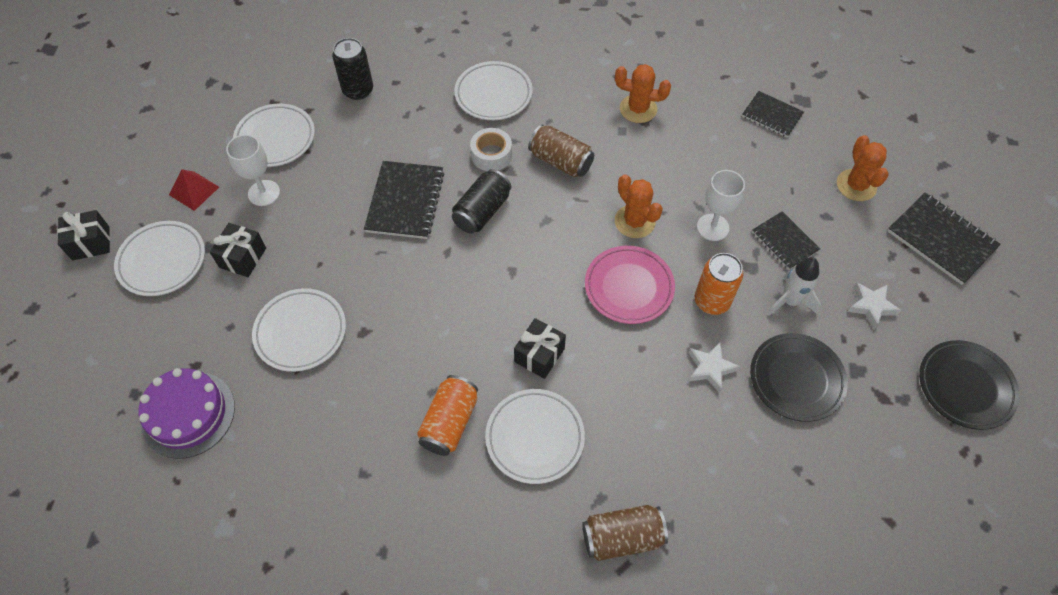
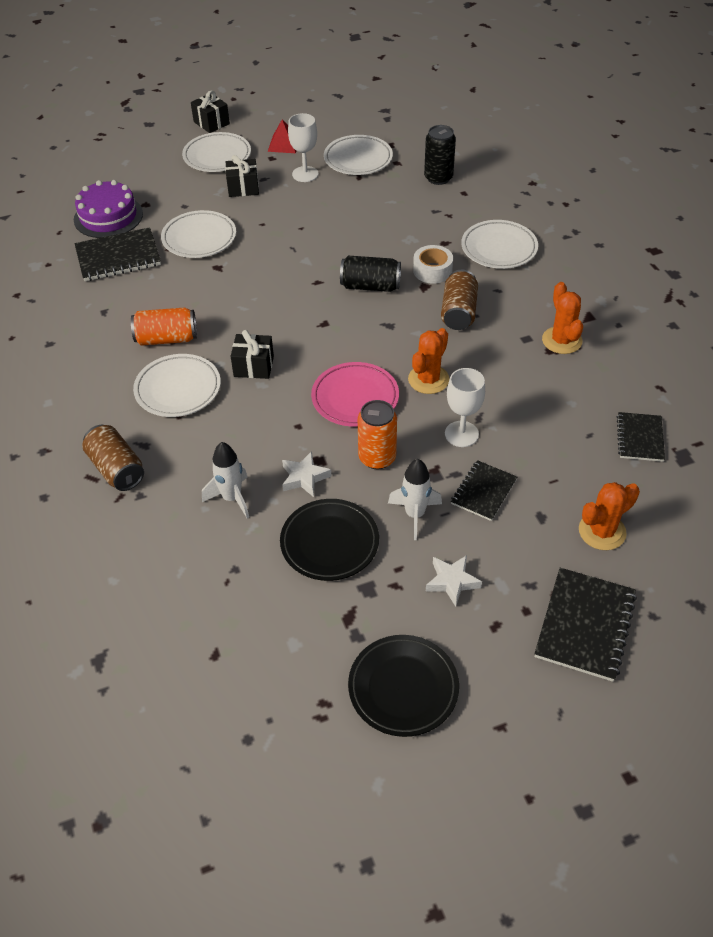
camera: 65 degrees right, 10 degrees down
black notebook [364,161,445,239] -> black notebook moved to [75,227,161,281]
none -> white rocket [202,442,249,518]

